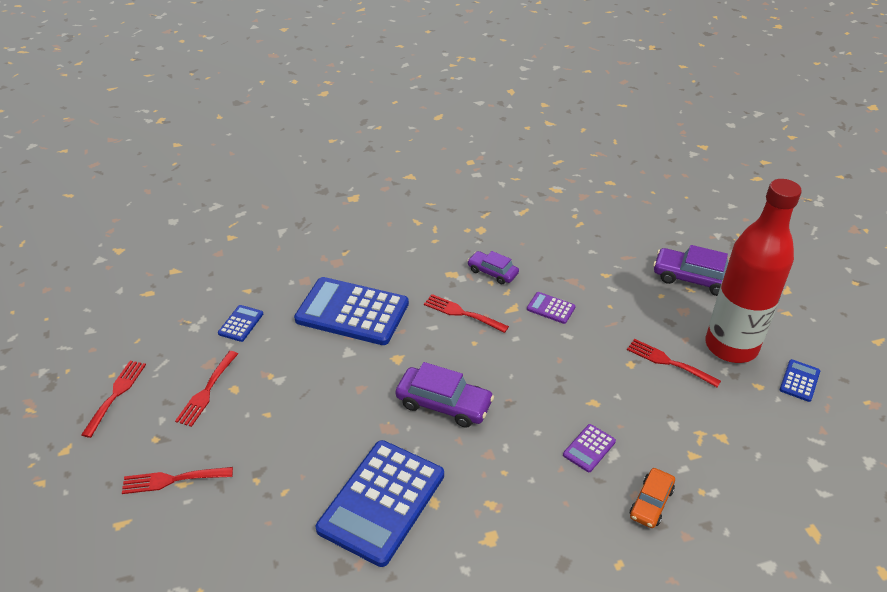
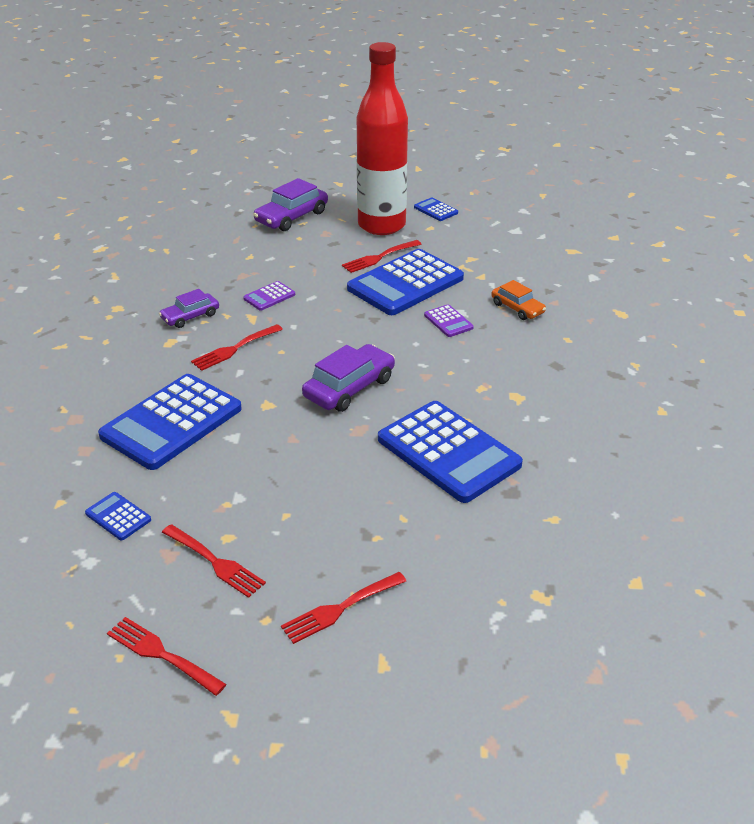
camera: 70 degrees left, 5 degrees down
red fork [122,467,233,494] -> red fork turned 45 degrees clockwise [281,572,406,644]
none -> blue calculator [347,249,464,315]

